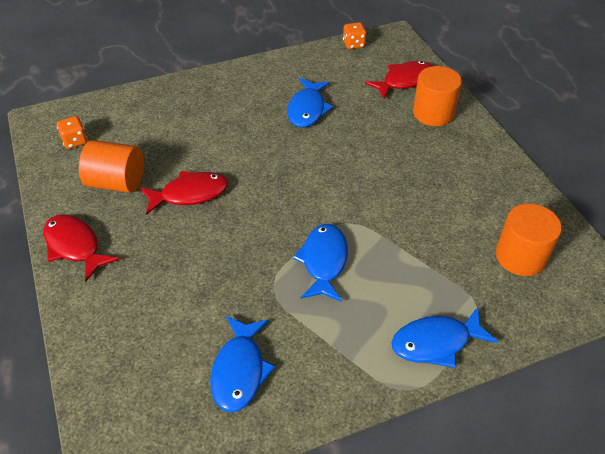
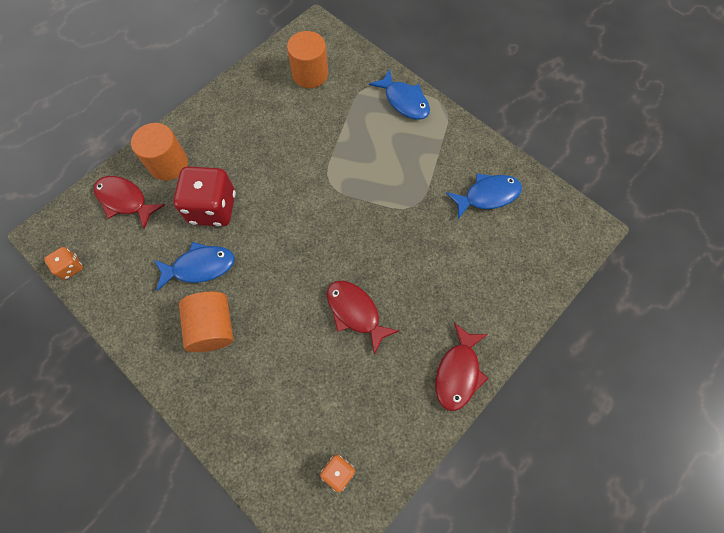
camera: 115 degrees left, 20 degrees up
orange cylinder [79,140,144,193] -> orange cylinder moved to [179,292,233,352]
blue fish [293,224,348,302] -> none
none -> red dice [173,166,236,227]

